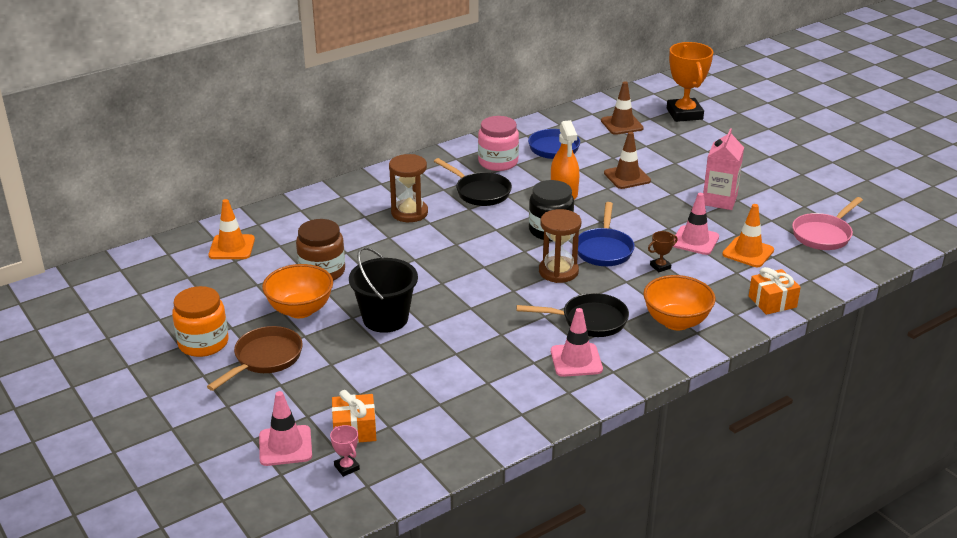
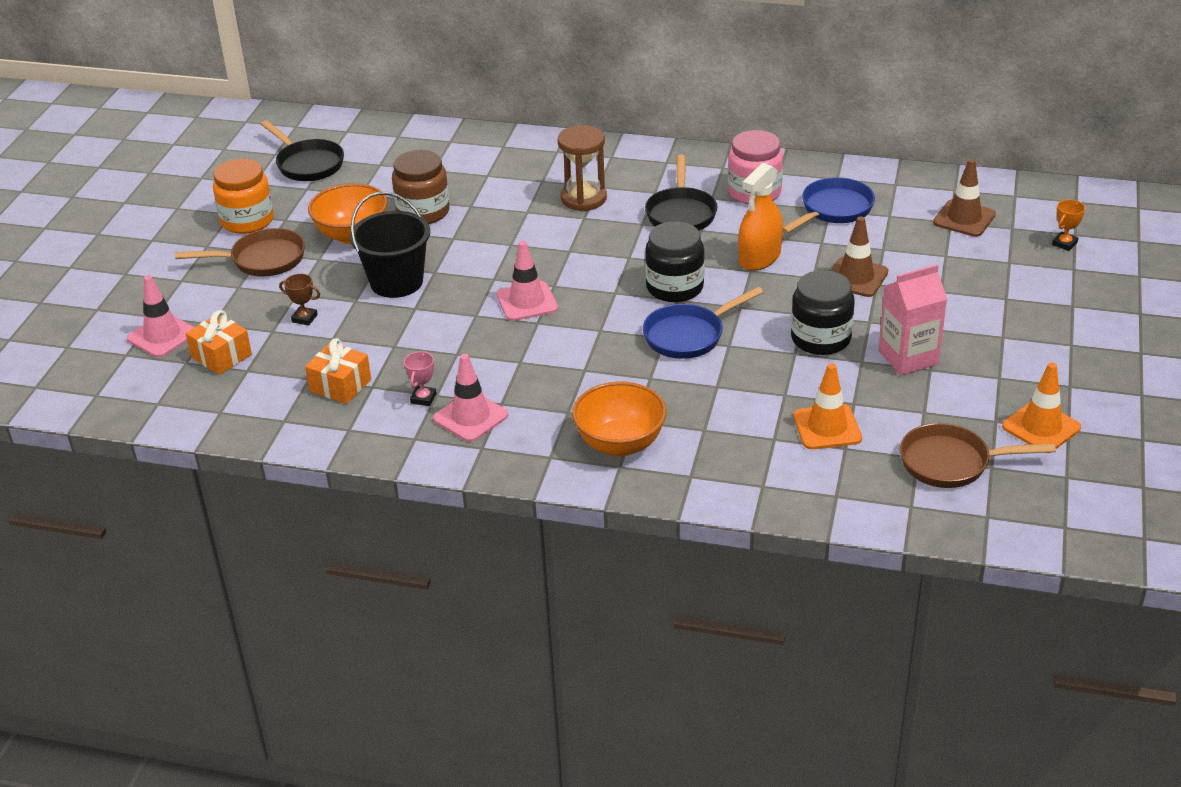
camera: 50 degrees right, 5 degrees up
orange traffic cone [208,199,255,259] -> orange traffic cone moved to [1002,362,1081,453]
pink trophy [330,425,360,477] -> pink trophy moved to [404,351,437,406]
black pan [516,293,629,337] -> black pan moved to [261,120,344,181]
brown hourglass [539,209,581,283] -> none
brown trophy [648,231,678,272] -> brown trophy moved to [279,274,320,326]
orange trophy [667,42,713,122] -> orange trophy [1052,199,1085,251], size x0.42
pink traffic cone [673,193,719,255] -> pink traffic cone moved to [496,241,558,321]
orange gift [749,267,801,315] -> orange gift moved to [305,338,371,404]
pink pan [792,197,863,250] -> brown pan [900,423,1056,488]
none -> black jar [791,270,854,355]

